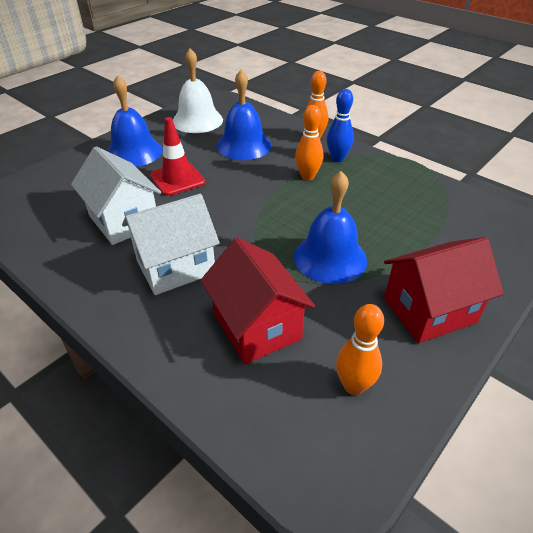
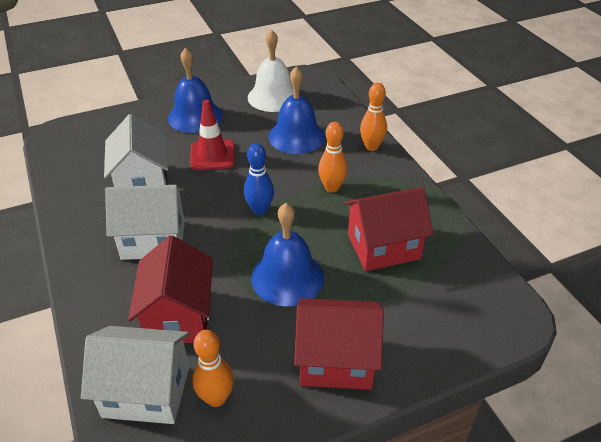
camera: 25 degrees right, 0 degrees up
blue bowling pin [327,89,354,162] -> blue bowling pin moved to [244,143,274,215]
none -> white house [81,326,190,424]
none -> red house [344,187,434,271]

